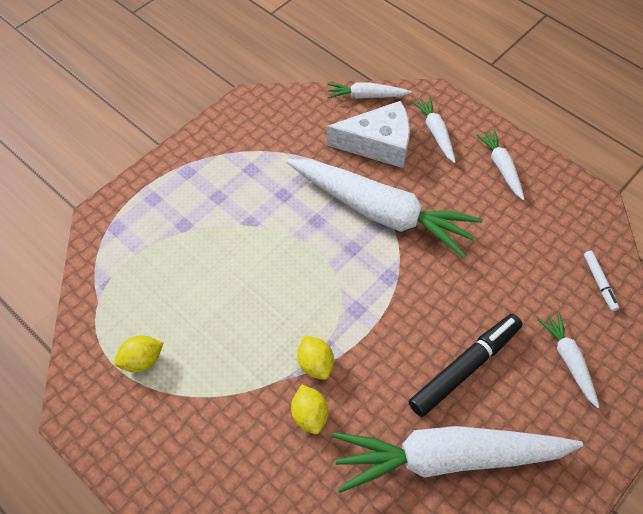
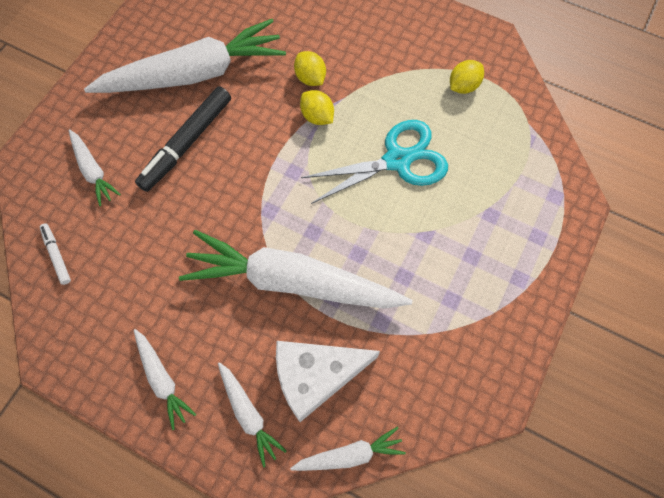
camera: 165 degrees right, 10 degrees up
none -> turquoise scissors [301,120,448,204]

